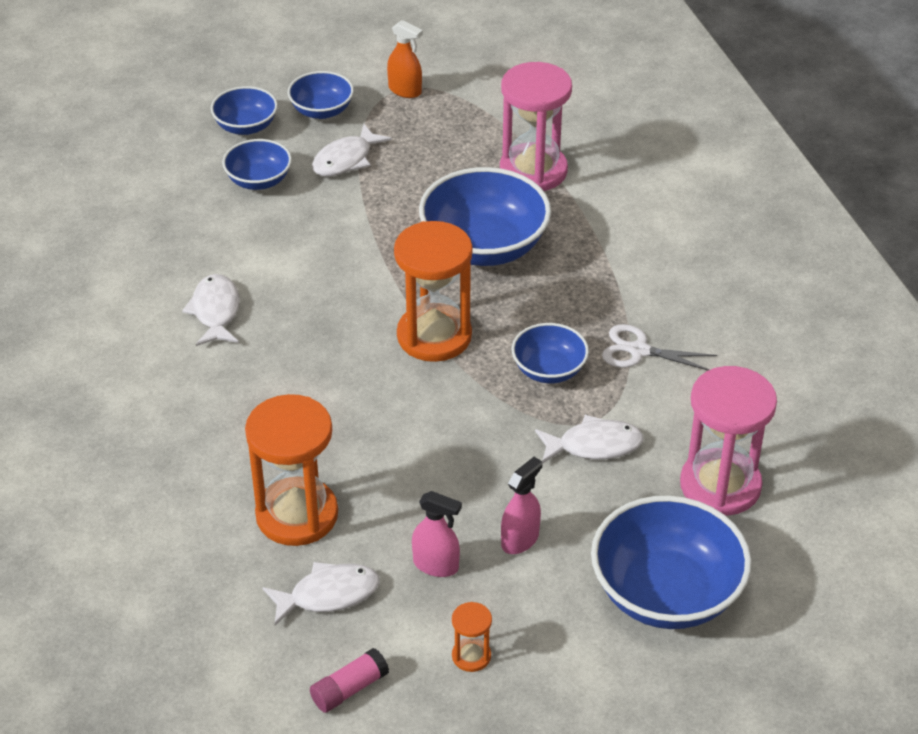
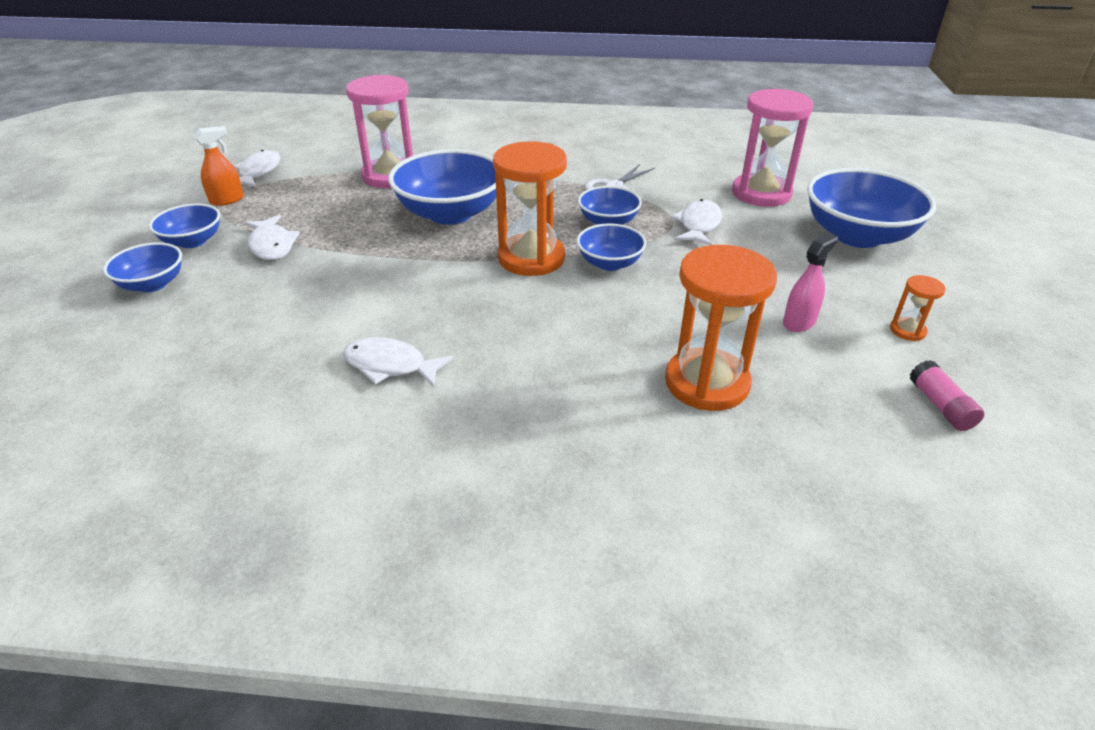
camera: 65 degrees left, 5 degrees down
blue bowl [222,139,292,190] -> blue bowl moved to [577,223,646,271]
white fish [262,562,379,626] -> white fish moved to [233,150,280,187]
pink spray bottle [501,457,542,554] -> none

